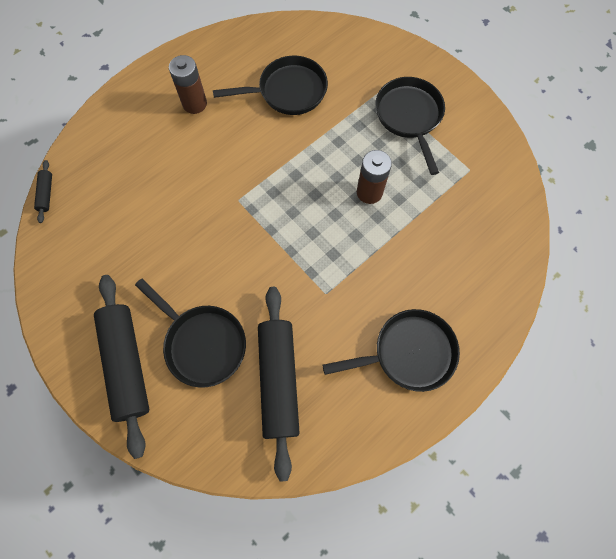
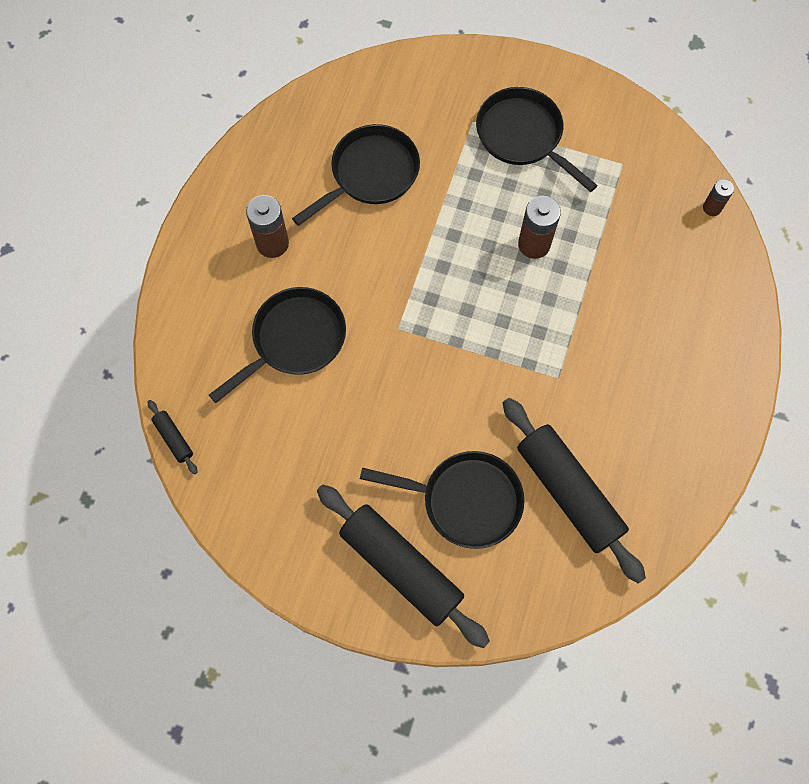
camera: 30 degrees left, 0 degrees up
black pan [323,309,460,392] -> black pan moved to [209,287,346,403]
none -> brown battery [703,179,734,216]

